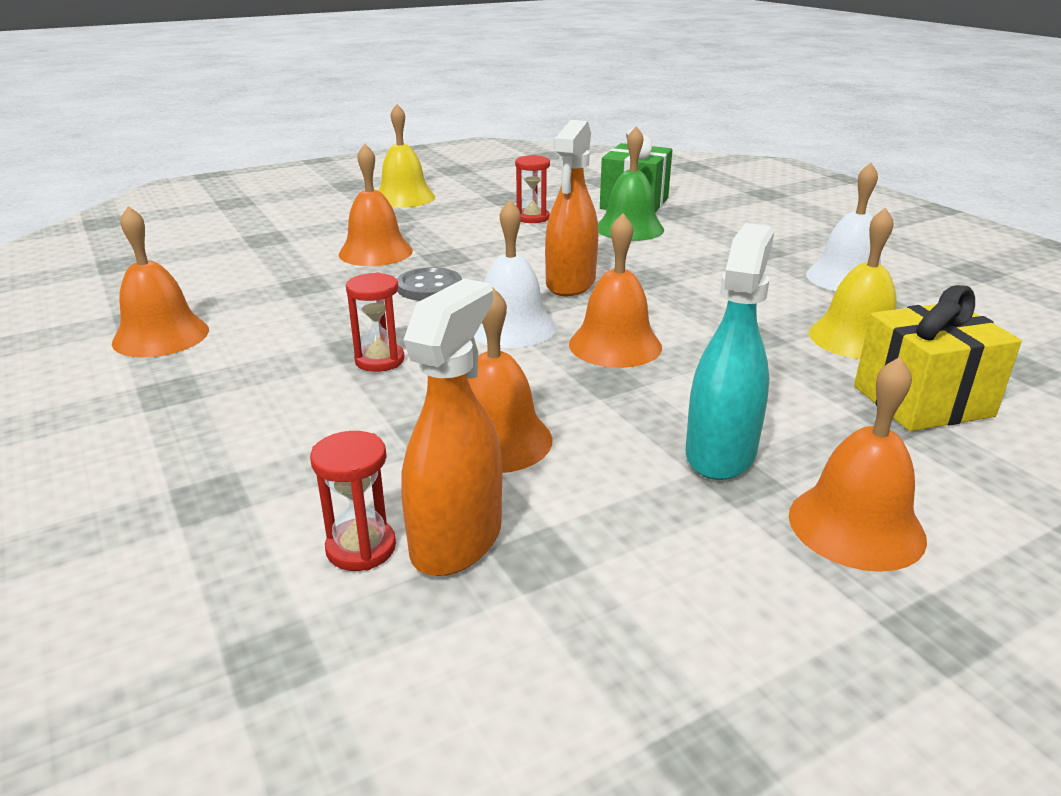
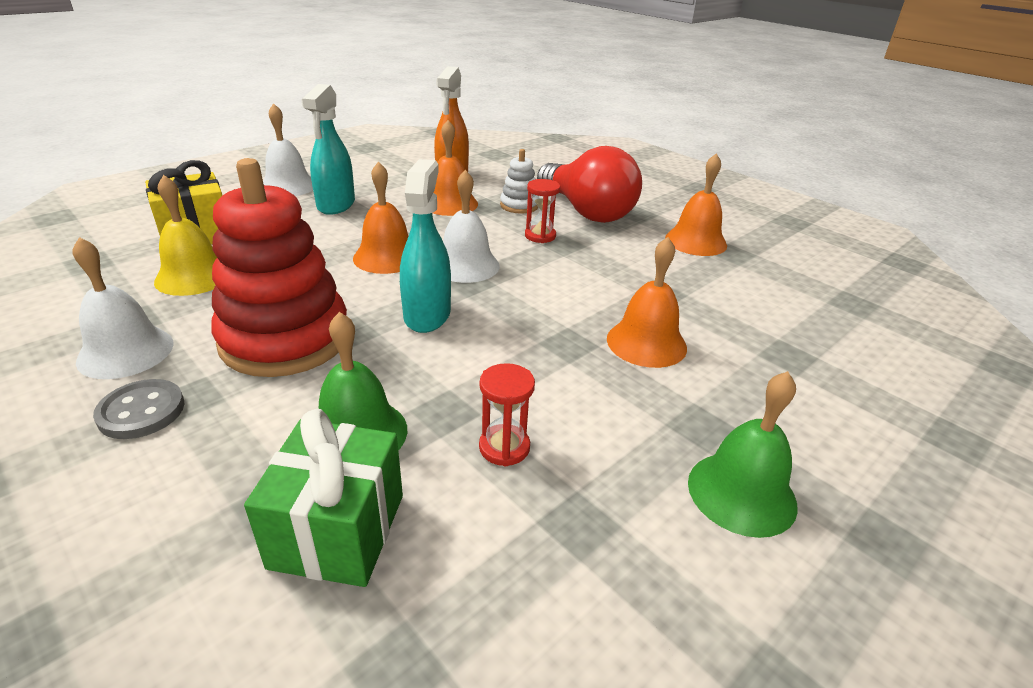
camera: 165 degrees right, 5 degrees up
red hourglass [310,431,396,571] -> none
yellow bell [378,104,435,208] -> green bell [688,371,798,538]
grey button [397,267,462,301] -> grey button moved to [93,379,184,439]
orange spray bottle [545,120,598,296] -> turquoise spray bottle [400,159,451,333]
orange bell [789,357,927,572] -> white bell [263,103,313,196]
none -> red stacking toy [211,158,347,377]
none -> white stacking toy [500,149,539,214]
none -> red light bulb [537,146,642,223]

